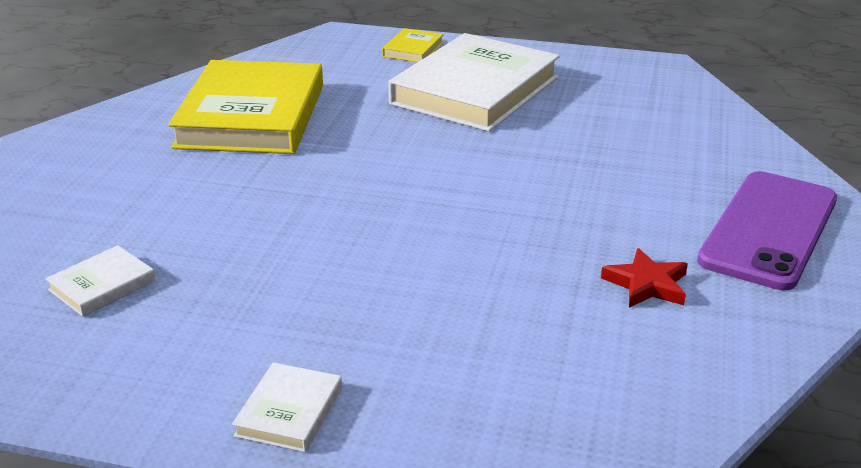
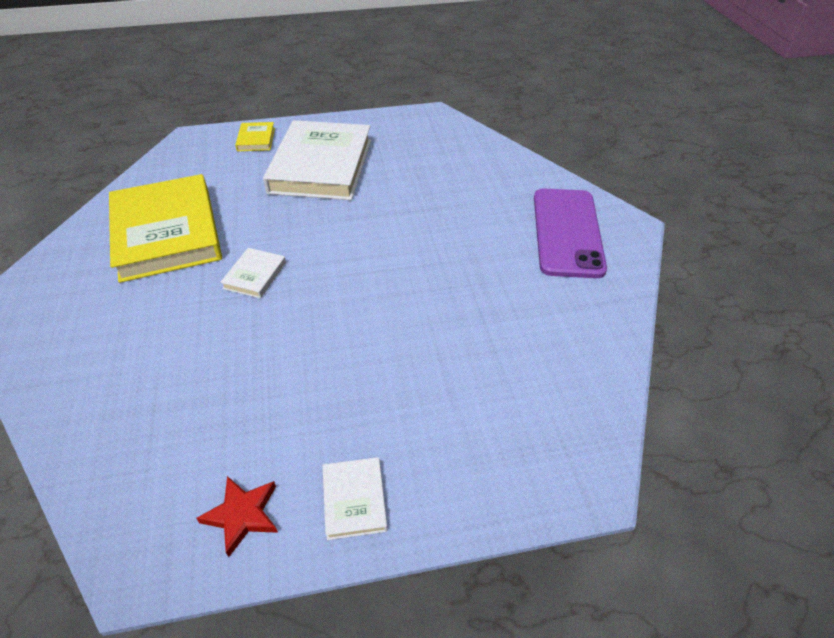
camera: 25 degrees left, 15 degrees up
white book [46,245,155,317] -> white book moved to [220,248,286,298]
red star [601,248,688,308] -> red star moved to [196,476,278,557]

